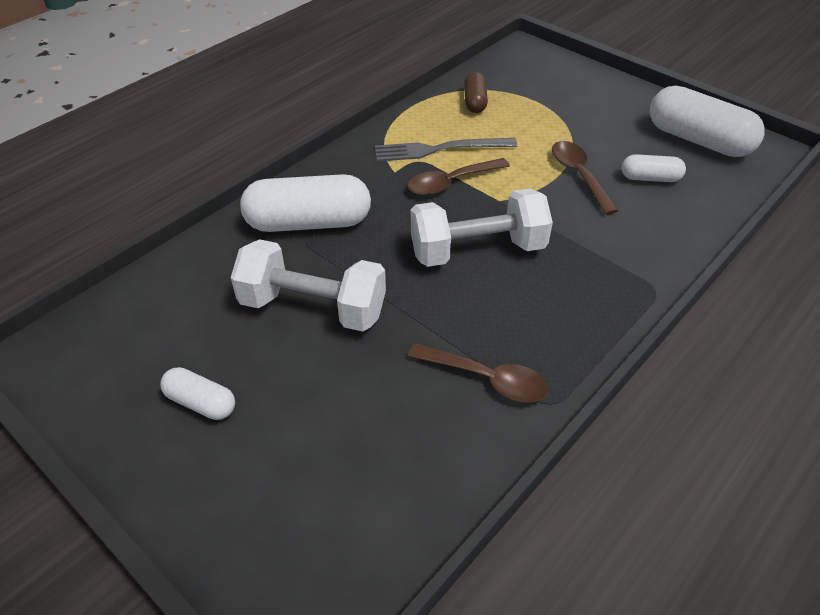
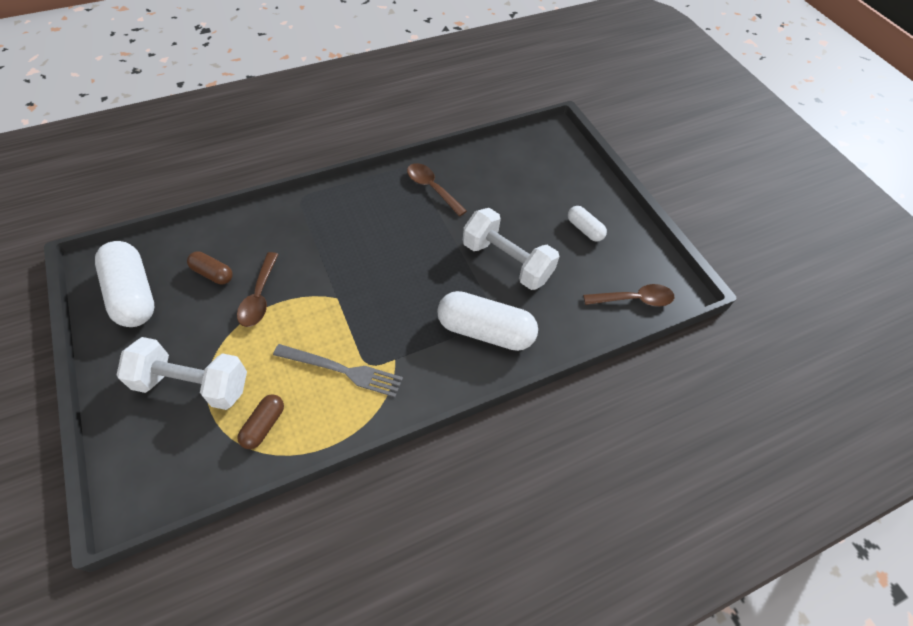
camera: 160 degrees left, 10 degrees up
brown spoon [407,158,510,195] -> brown spoon moved to [583,284,674,306]
white dumbbell [410,188,553,267] -> white dumbbell moved to [117,337,247,410]
white capsule [622,154,686,182] -> brown capsule [187,251,233,285]

